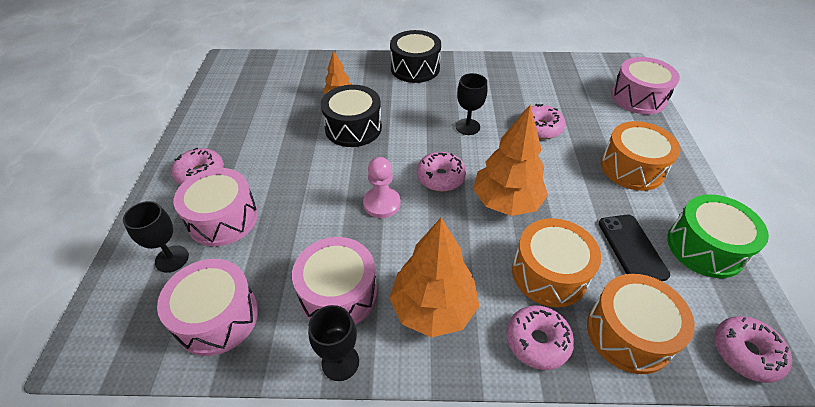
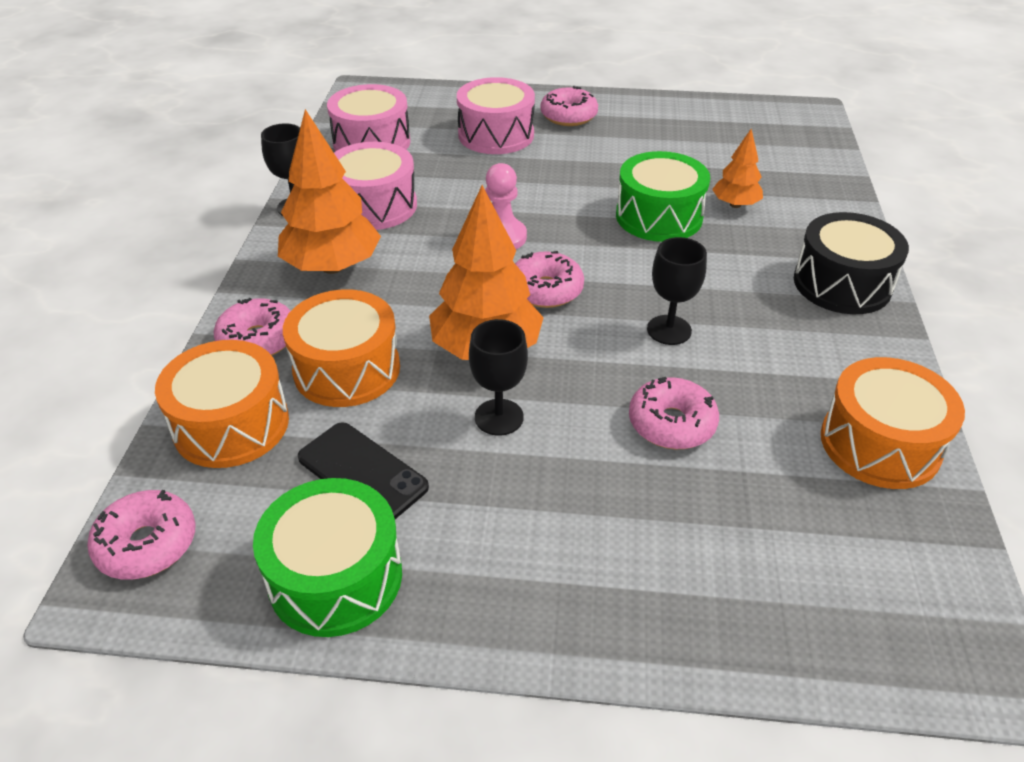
camera: 95 degrees right, 5 degrees down
black goblet [123,201,189,273] -> black goblet moved to [469,319,528,436]
black drum [321,85,382,147] -> green drum [616,151,710,242]
black phone [599,215,670,281] -> black phone turned 45 degrees clockwise [298,422,429,519]
orange drum [601,121,681,191] -> orange drum moved to [821,357,965,489]
pink drum [611,57,680,114] -> none

